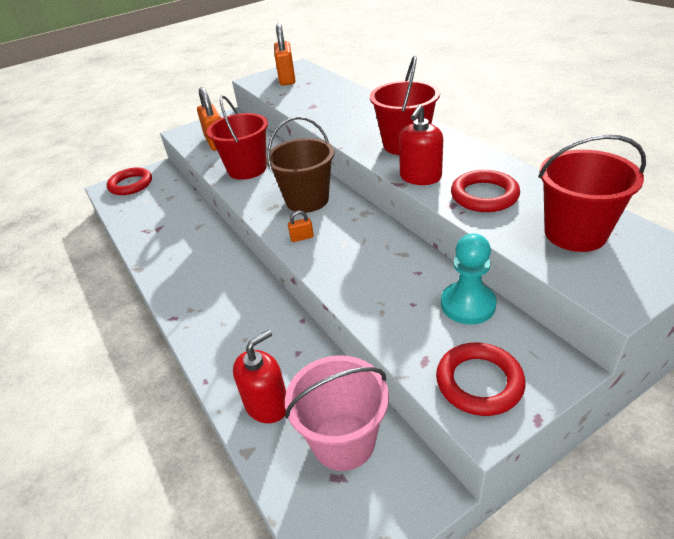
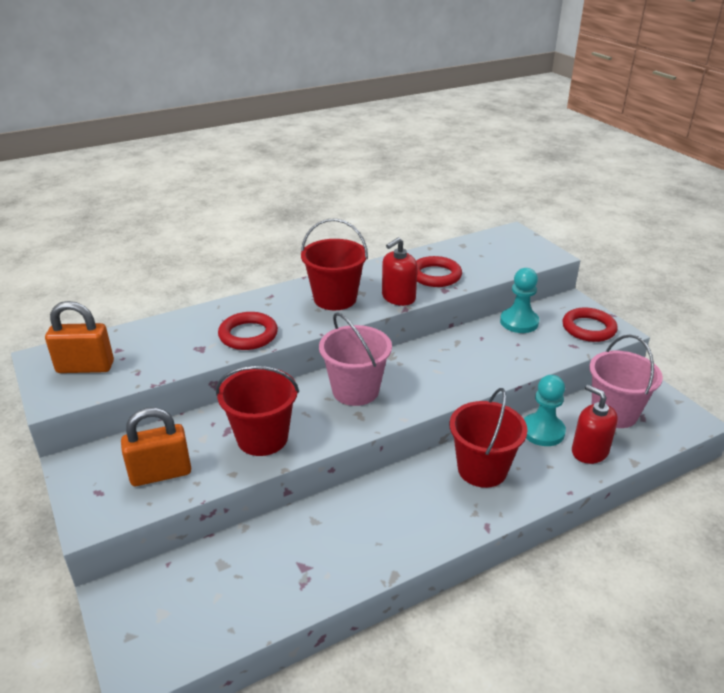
camera: 90 degrees left, 5 degrees down
red ring [107,167,152,195] -> red ring moved to [218,312,278,350]
brown bucket [266,116,335,213] -> pink bucket [319,312,392,406]
orange padlock [288,210,314,242] -> none
red soap dispenser [399,105,443,185] -> red soap dispenser turned 105 degrees clockwise [382,237,417,306]
red bucket [538,134,646,252] -> red bucket moved to [450,388,528,488]
none -> turquoise pawn [524,375,566,446]

